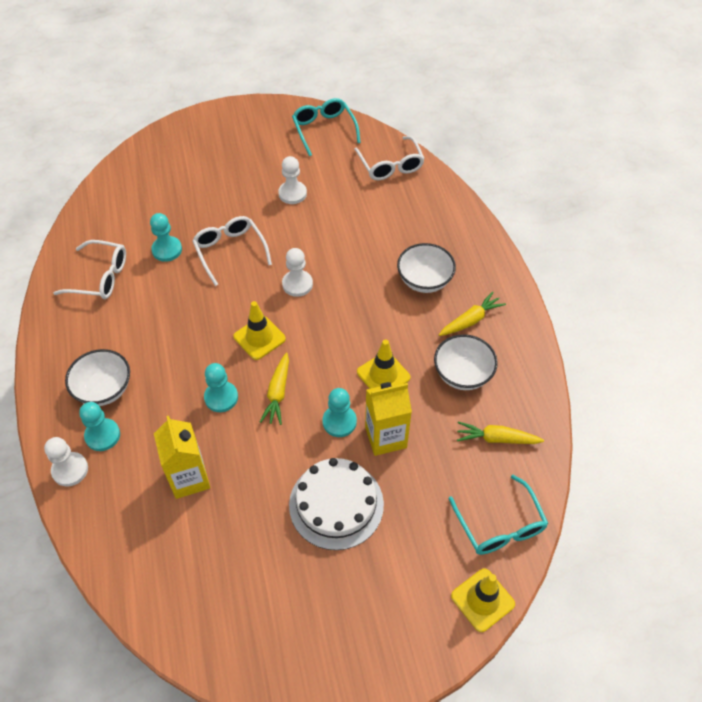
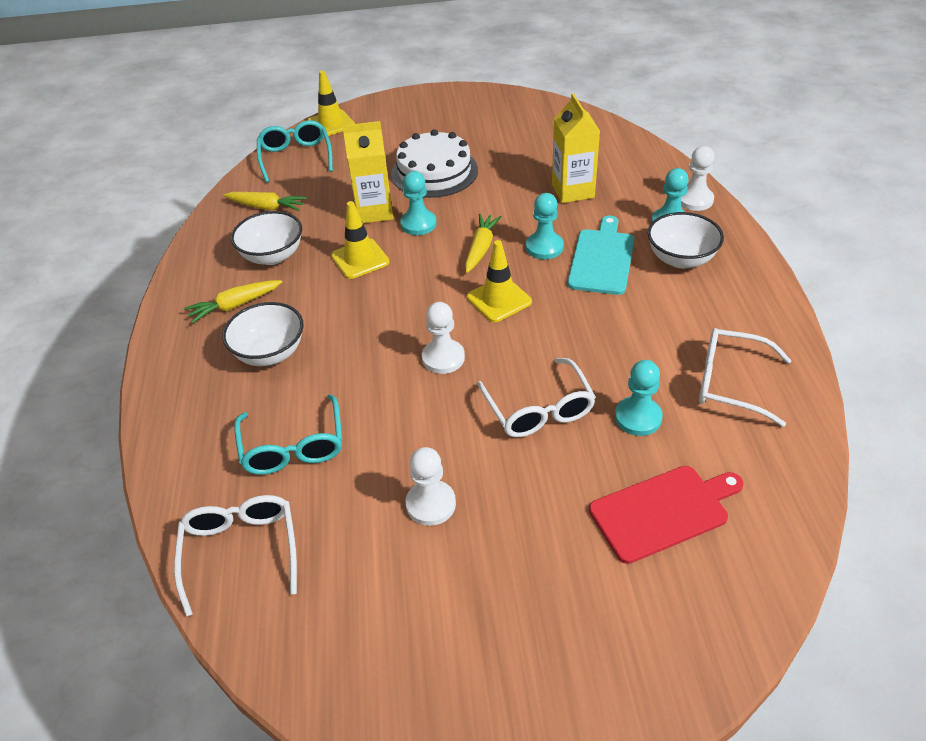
camera: 170 degrees left, 10 degrees down
turquoise glasses [292,98,361,156] -> turquoise glasses moved to [234,394,342,475]
none -> turquoise cutting board [567,216,634,295]
none -> red cutting board [589,466,744,564]

